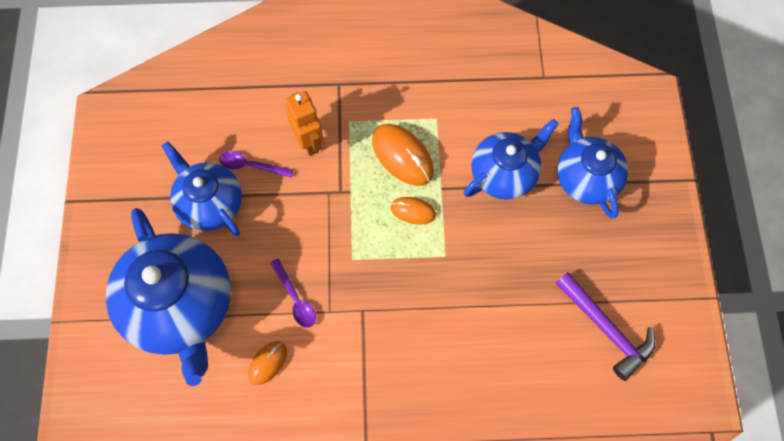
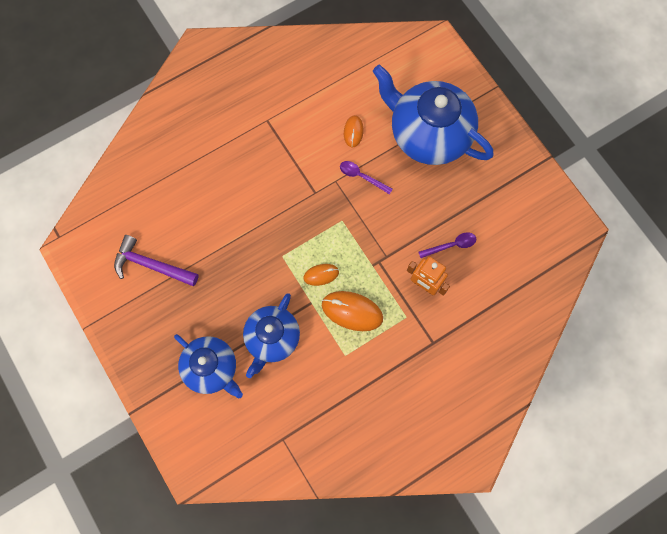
camera: 150 degrees right, 5 degrees up
blue teapot [162,141,242,236] -> none

